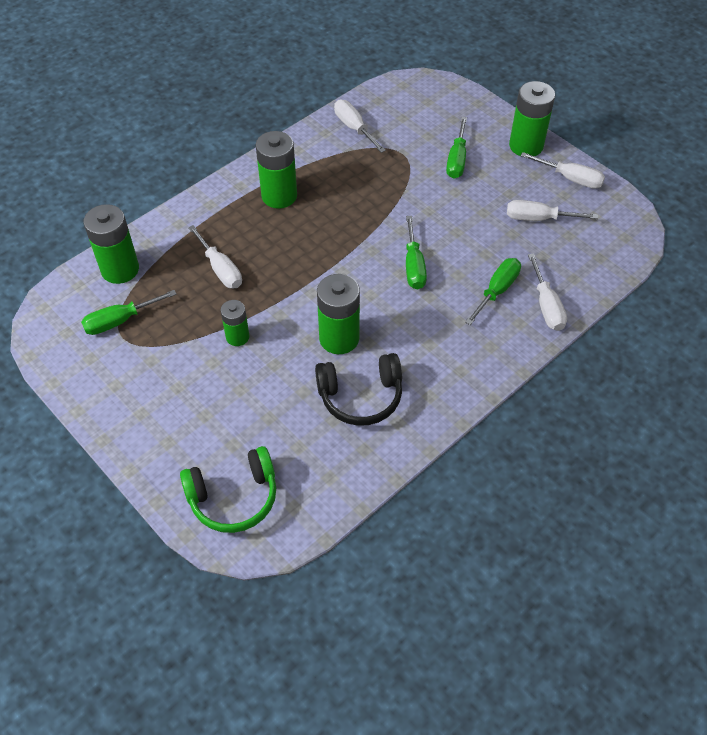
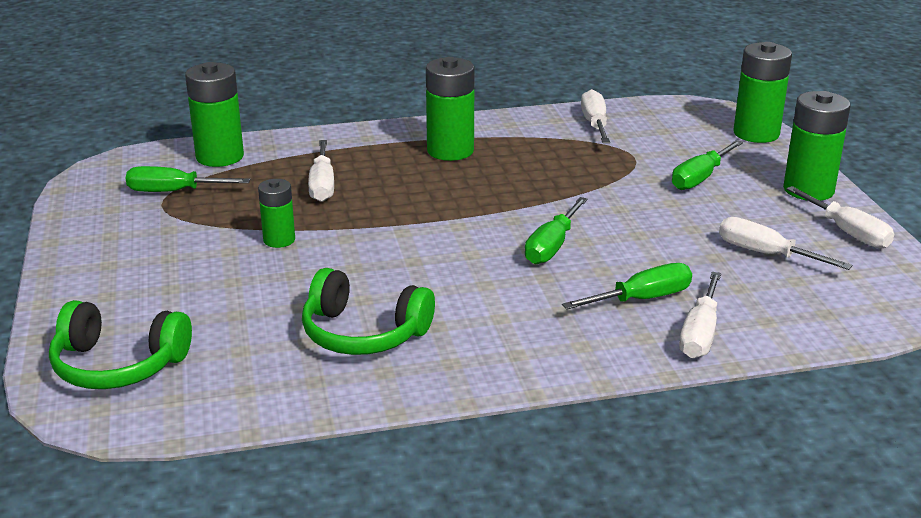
camera: 30 degrees right, 25 degrees down
black headphones [315,353,402,426] -> green headphones [302,268,435,355]
green battery [317,274,360,354] -> green battery moved to [733,42,792,143]

